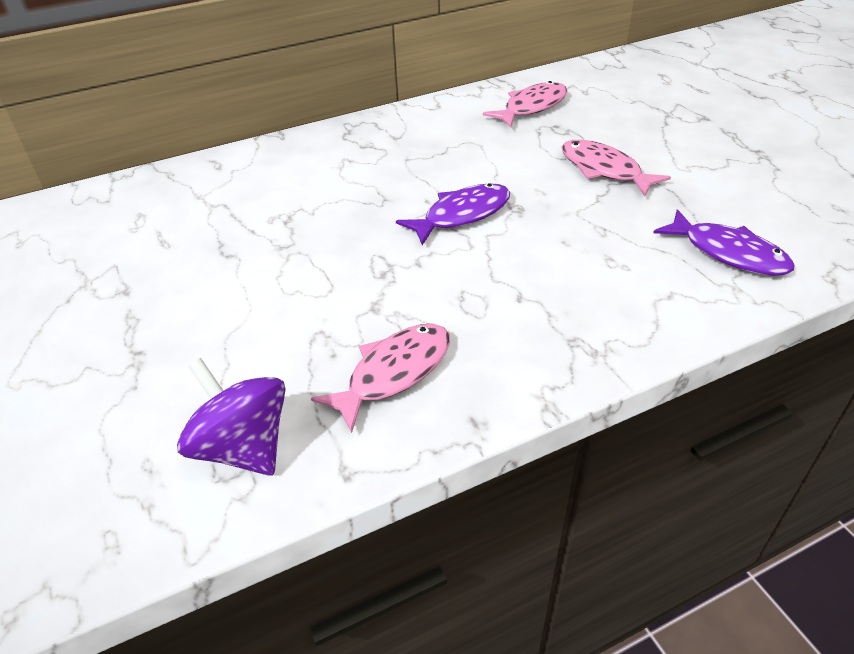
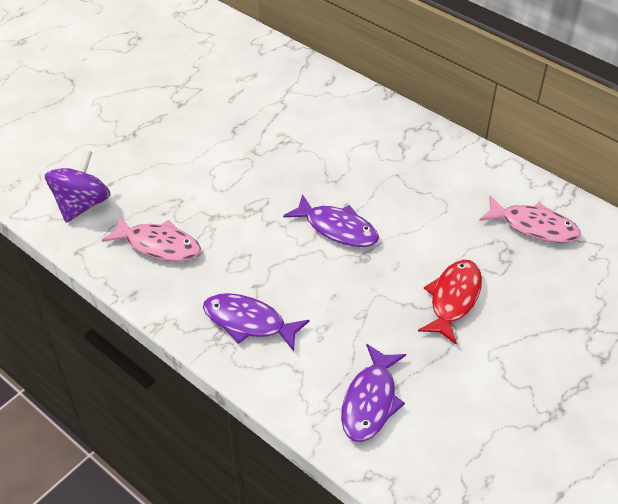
camera: 65 degrees right, 5 degrees up
pink fish [562,140,671,197] -> red fish [418,260,482,345]
none -> purple fish [203,293,310,351]

